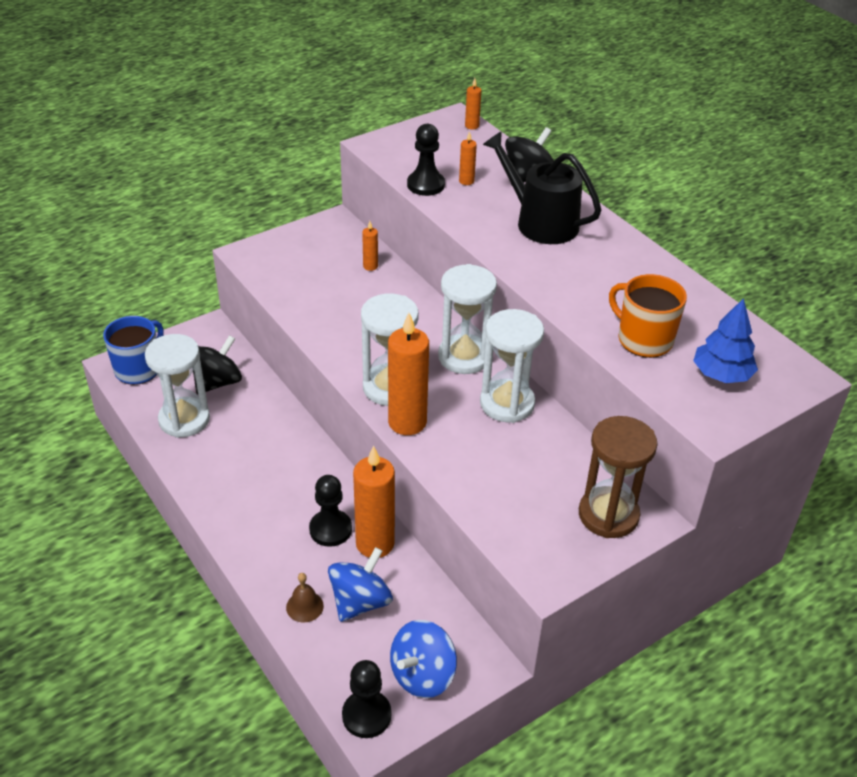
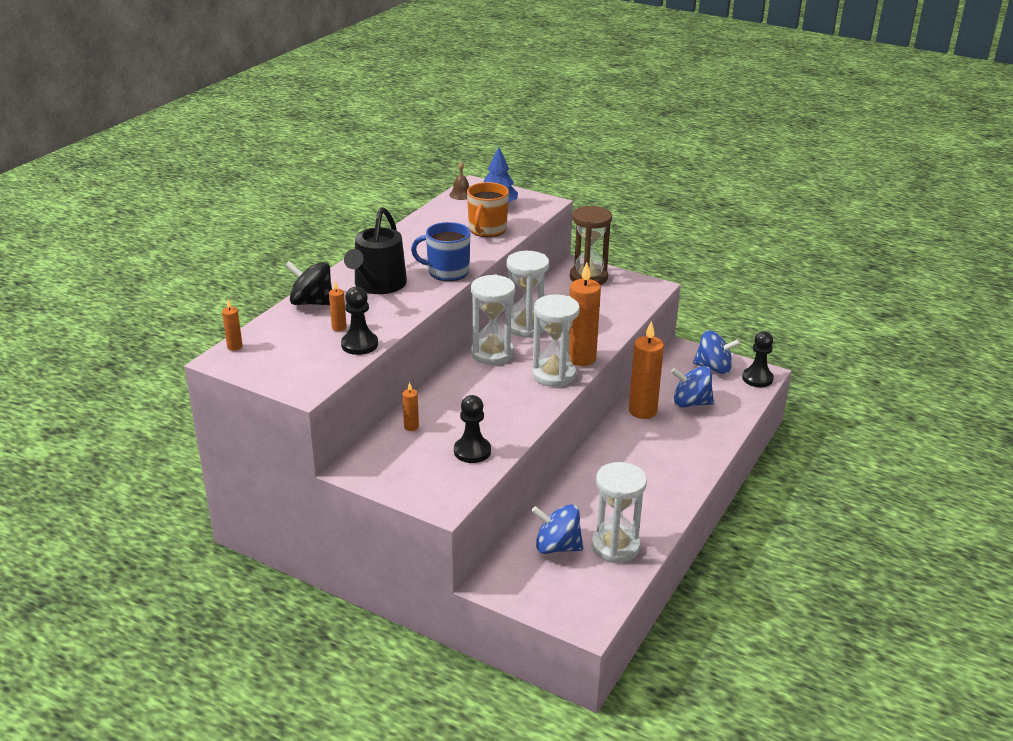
camera: 115 degrees left, 10 degrees down
blue mug [103,316,164,385] -> blue mug moved to [411,222,471,281]
black spinning top [193,335,242,394] -> blue spinning top [531,504,583,554]
brown bell [286,573,324,622] -> brown bell moved to [449,162,469,200]
black pawn [309,475,352,547] -> black pawn moved to [454,395,491,463]

